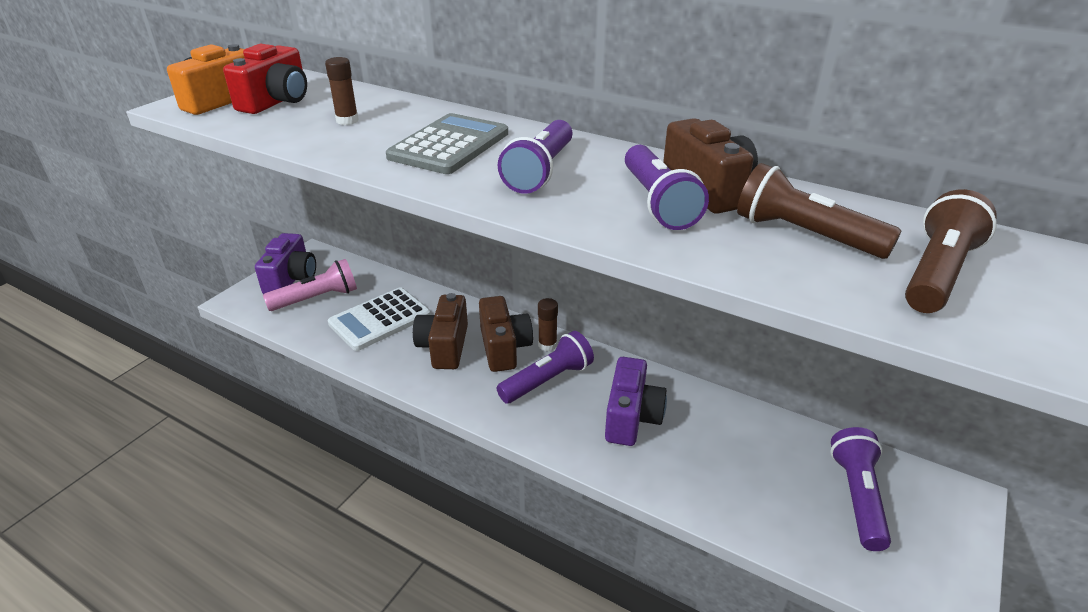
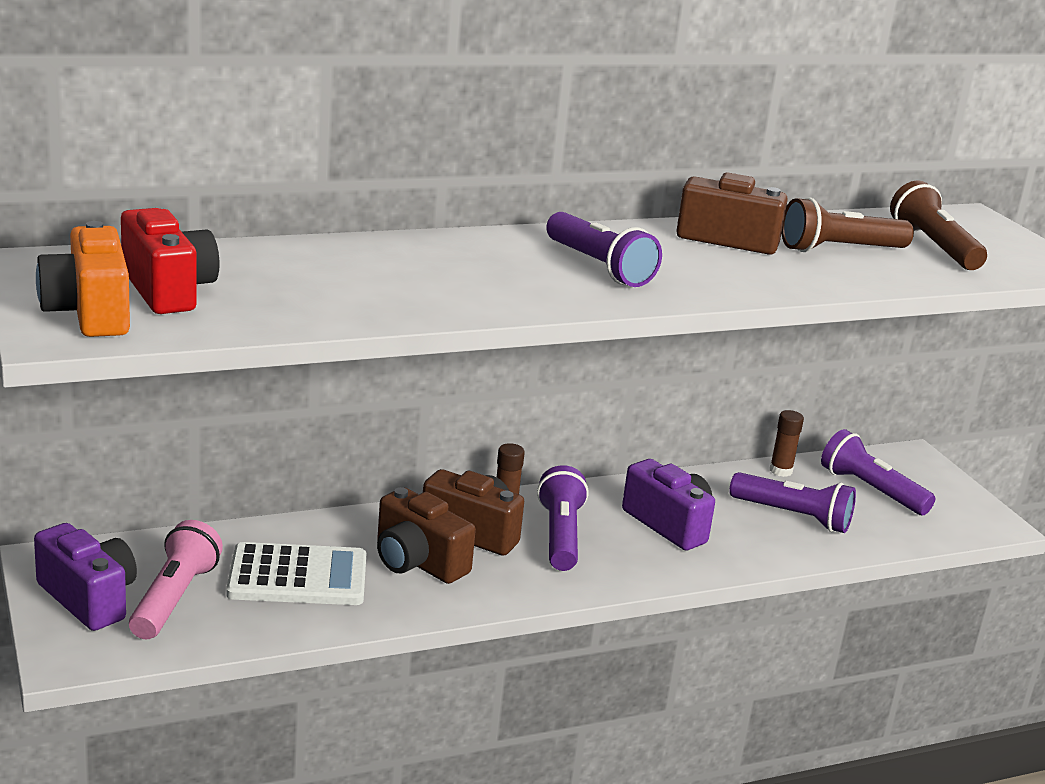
camera: 55 degrees left, 10 degrees down
brown glue stick [325,57,359,125] -> brown glue stick moved to [770,410,804,477]
white calculator [328,287,431,351] -> white calculator turned 90 degrees counterclockwise [226,542,366,605]
grey calculator [386,113,508,174] -> none
purple flashlight [625,145,709,230] -> purple flashlight moved to [729,472,856,533]

